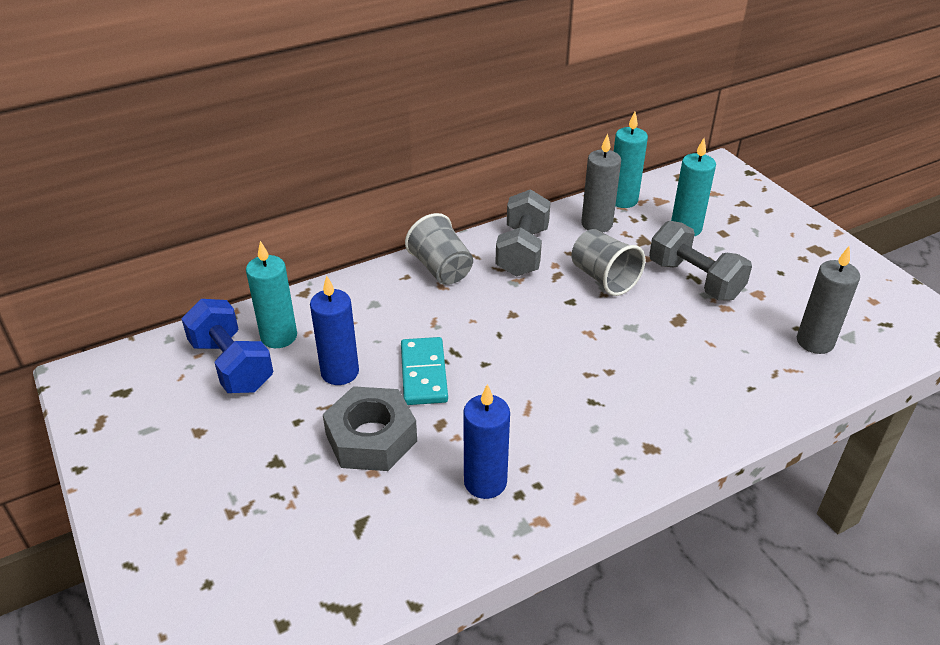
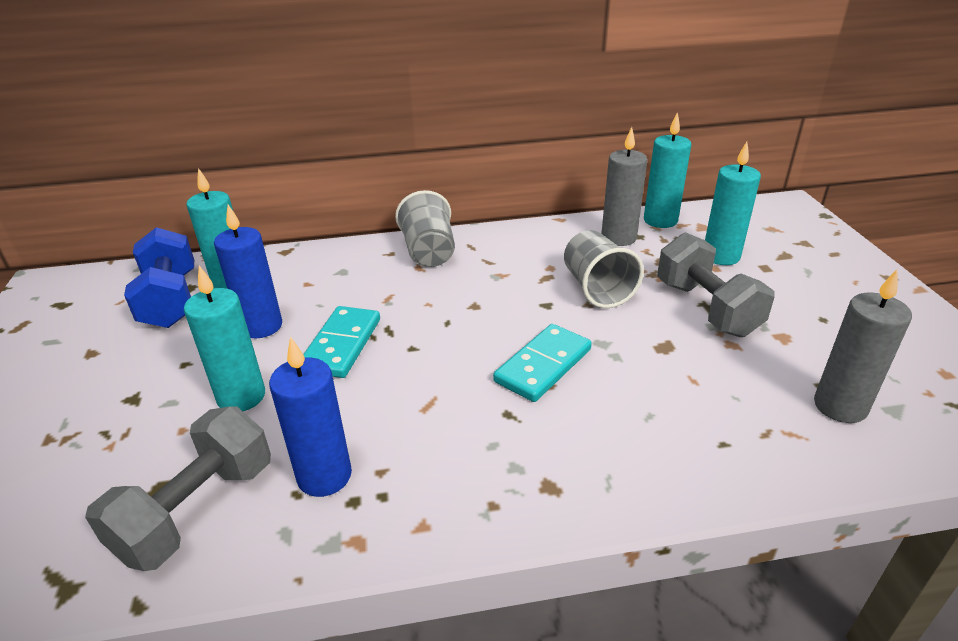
camera: 20 degrees right, 5 degrees down
grey nut [323,386,417,471] -> turquoise candle [184,266,265,411]
grey dumbbell [495,189,551,277] -> grey dumbbell moved to [85,406,271,571]
none -> turquoise domino [493,324,592,402]

